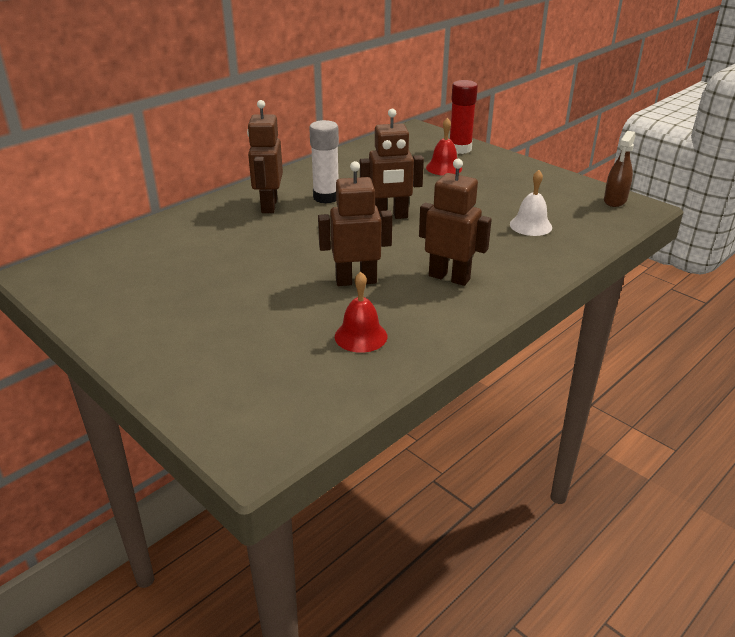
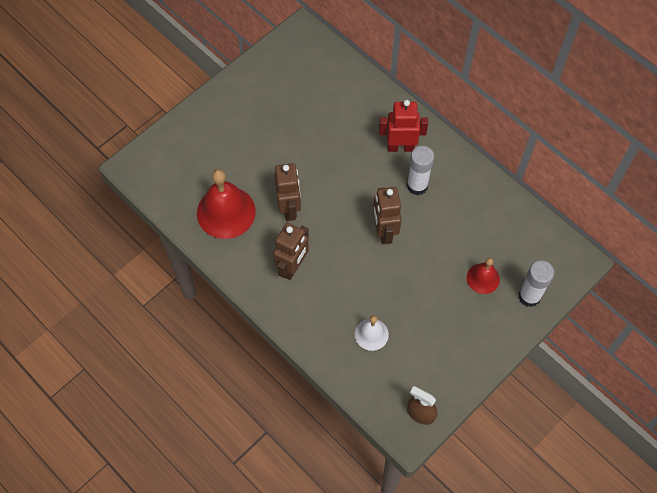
camera: 90 degrees right, 30 degrees up
brown robot [247,100,283,213] -> red robot [379,100,428,152]
red bell [335,272,387,353] -> red bell [197,169,256,239], size x1.83
red glue stick [450,80,478,154] -> white glue stick [518,260,554,307]

